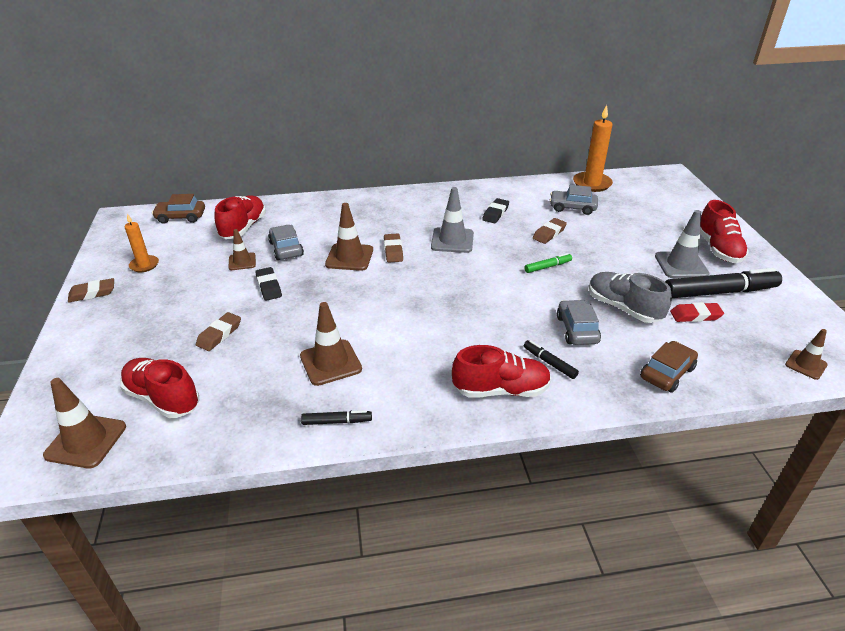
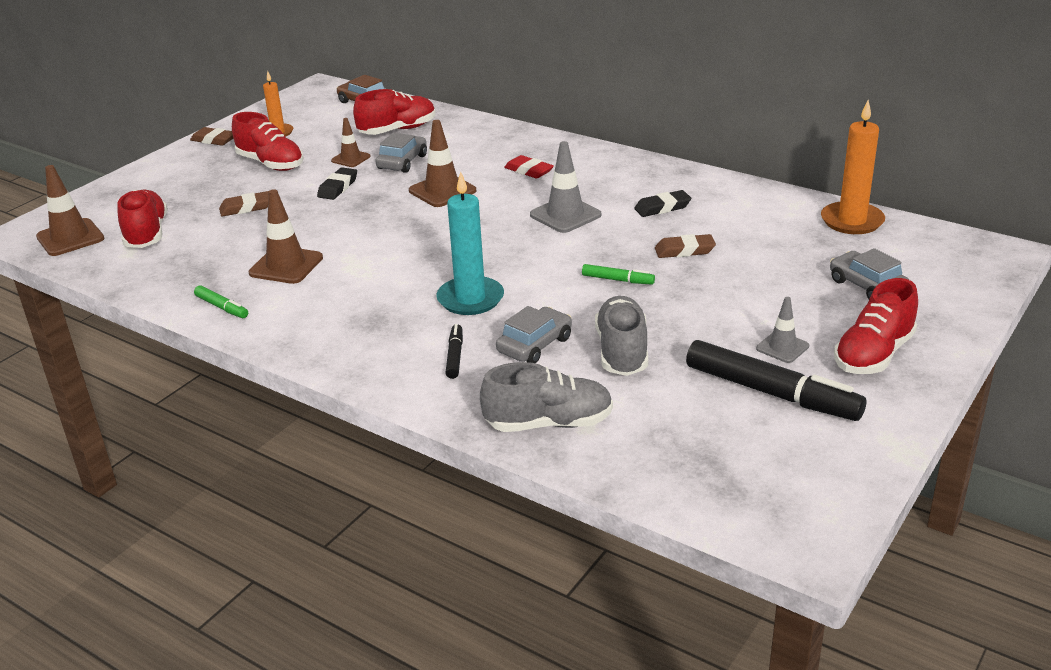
camera: 45 degrees right, 5 degrees down
black marker [301,410,372,425] -> green marker [194,285,248,318]
brown eraser [384,234,403,263] -> none
red shoe [452,345,551,398] -> red shoe moved to [232,112,304,171]
grey car [550,185,598,215] -> grey car moved to [830,248,909,299]
brown car [640,341,698,393] -> grey shoe [480,362,613,432]
grey traffic cone [655,210,710,278] -> grey traffic cone [756,297,809,363], size x0.61
red eraser [670,302,724,322] -> red eraser moved to [504,155,554,178]
brown traffic cone [785,329,828,380] -> none
none -> turquoise candle [436,172,504,315]

